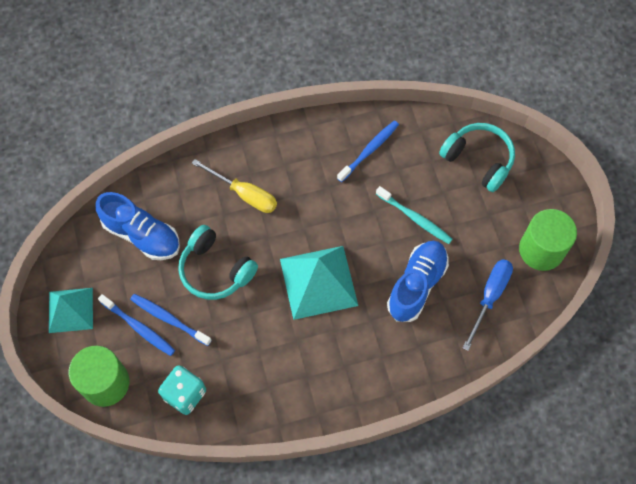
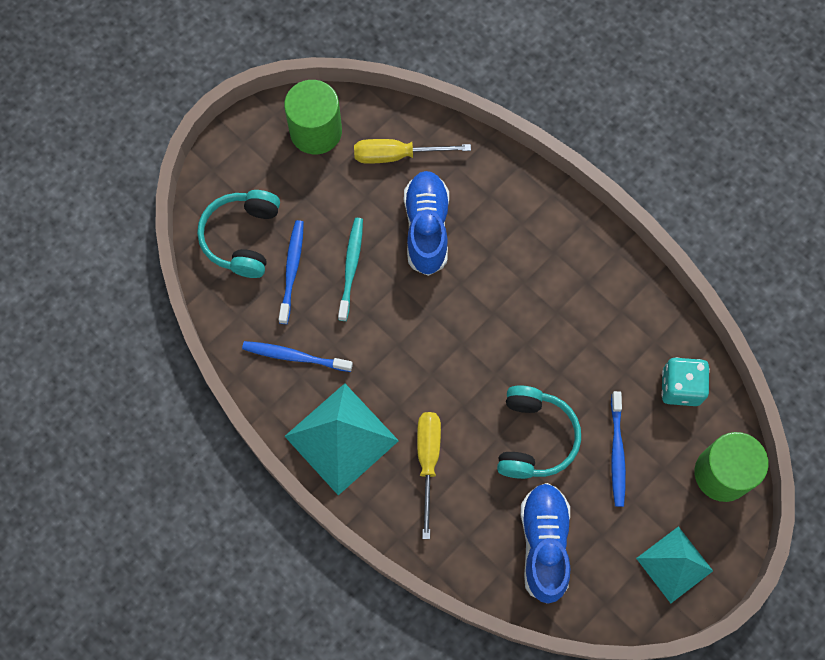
camera: 120 degrees left, 5 degrees up
blue toothbrush [98,294,175,356] -> blue toothbrush moved to [279,220,304,324]
turquoise pyramid [280,246,358,320] -> turquoise pyramid moved to [285,383,399,495]
blue shoe [387,241,449,322] -> blue shoe turned 90 degrees clockwise [404,171,449,276]
blue screwdriver [463,259,513,351] -> yellow screwdriver [354,139,471,164]

